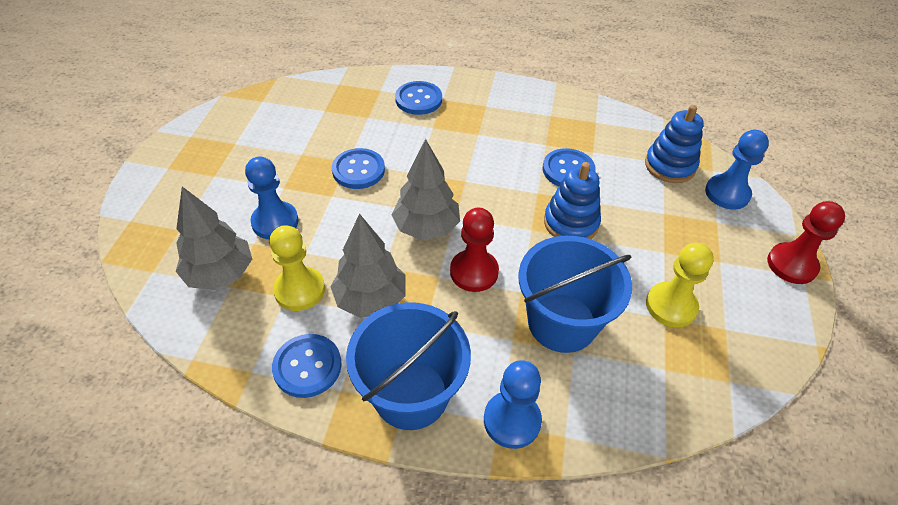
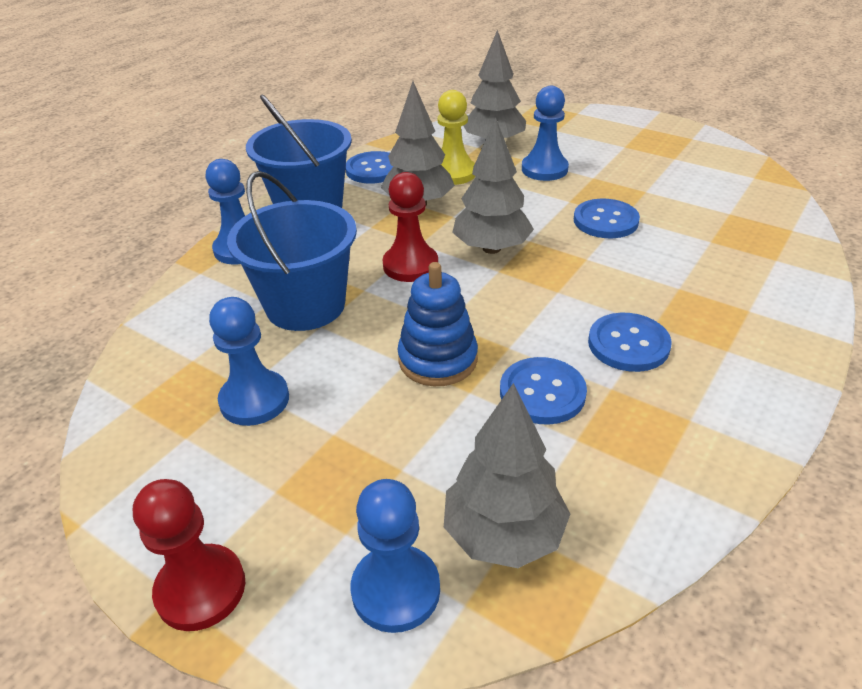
camera: 115 degrees right, 10 degrees down
blue button [395,81,442,115] -> blue button moved to [588,313,672,372]
blue stacking toy [645,105,704,183] -> grey tree [444,383,570,568]
yellow pawn [646,243,714,328] -> blue pawn [209,297,289,426]

